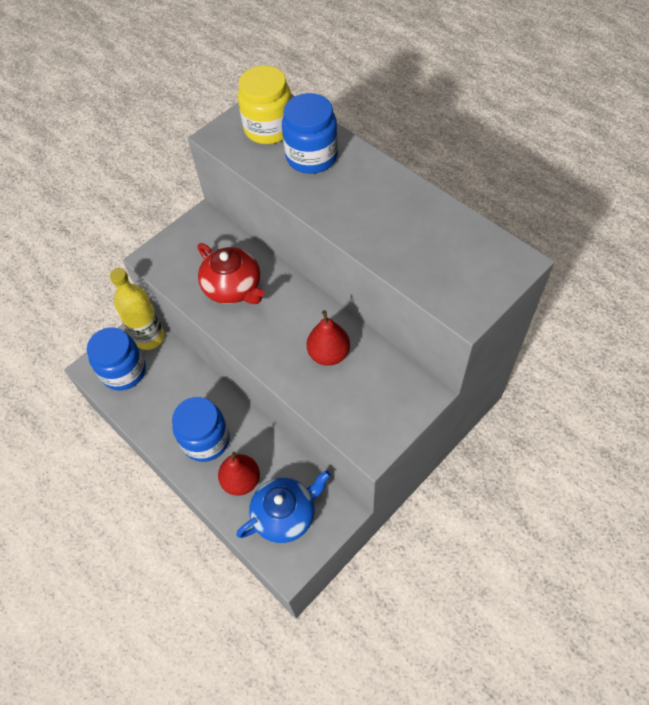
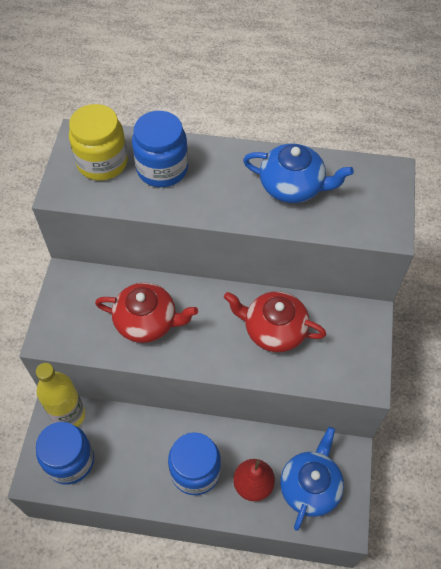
camera: 40 degrees left, 0 degrees up
red pear [307,310,350,366] -> red teapot [224,291,326,352]
none -> blue teapot [243,143,354,203]

